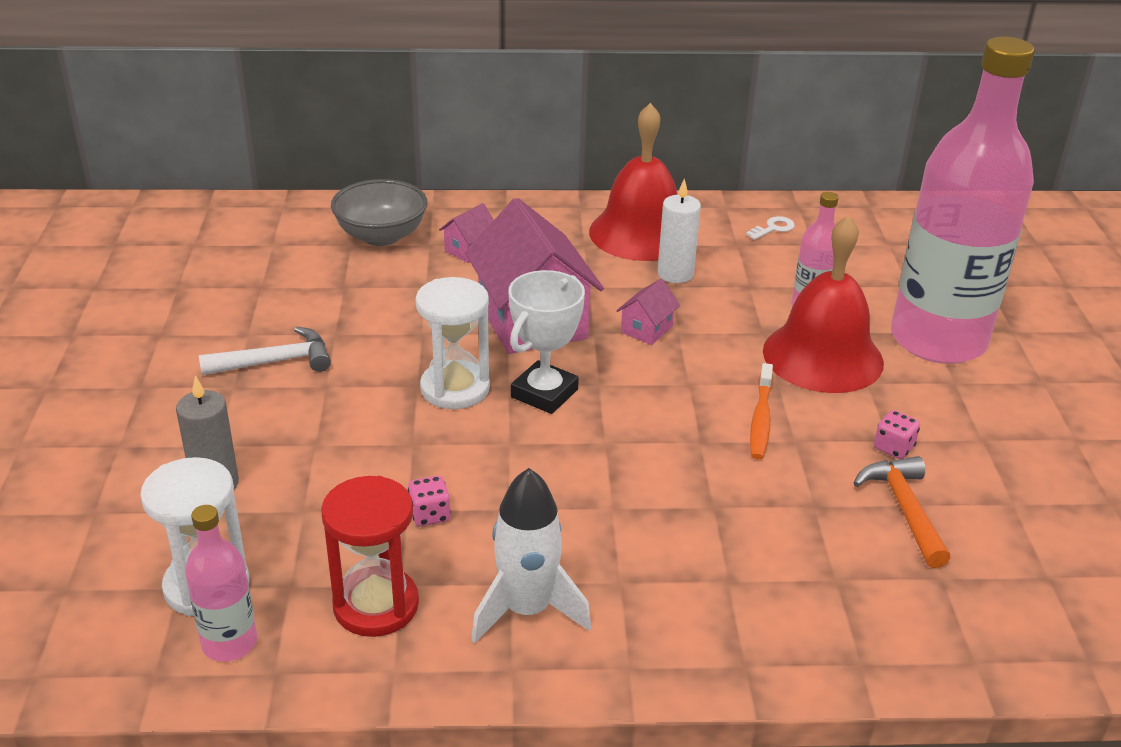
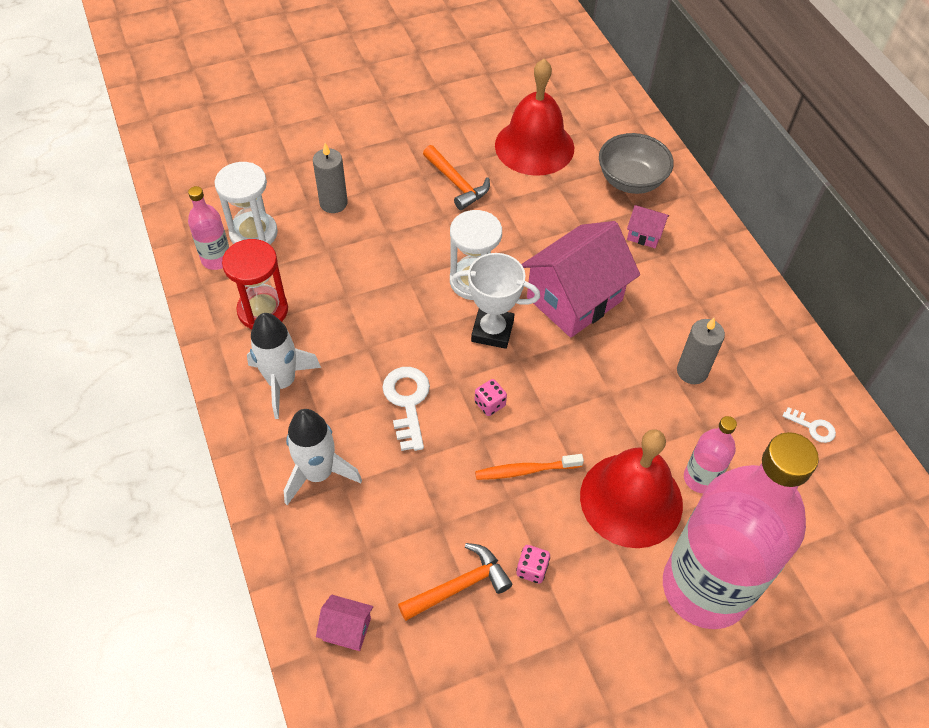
camera: 70 degrees right, 20 degrees up
white hammer [199,327,331,375] -> orange hammer [423,145,490,210]
pink dice [408,476,451,526] -> pink dice moved to [474,379,507,416]
red bell [589,103,677,261] -> red bell moved to [495,59,574,176]
pink house [616,279,680,345] -> pink house moved to [316,595,373,651]
white candle [657,179,701,283] -> grey candle [677,318,725,384]
none -> white rocket [284,409,362,505]
none -> white key [383,367,430,451]

